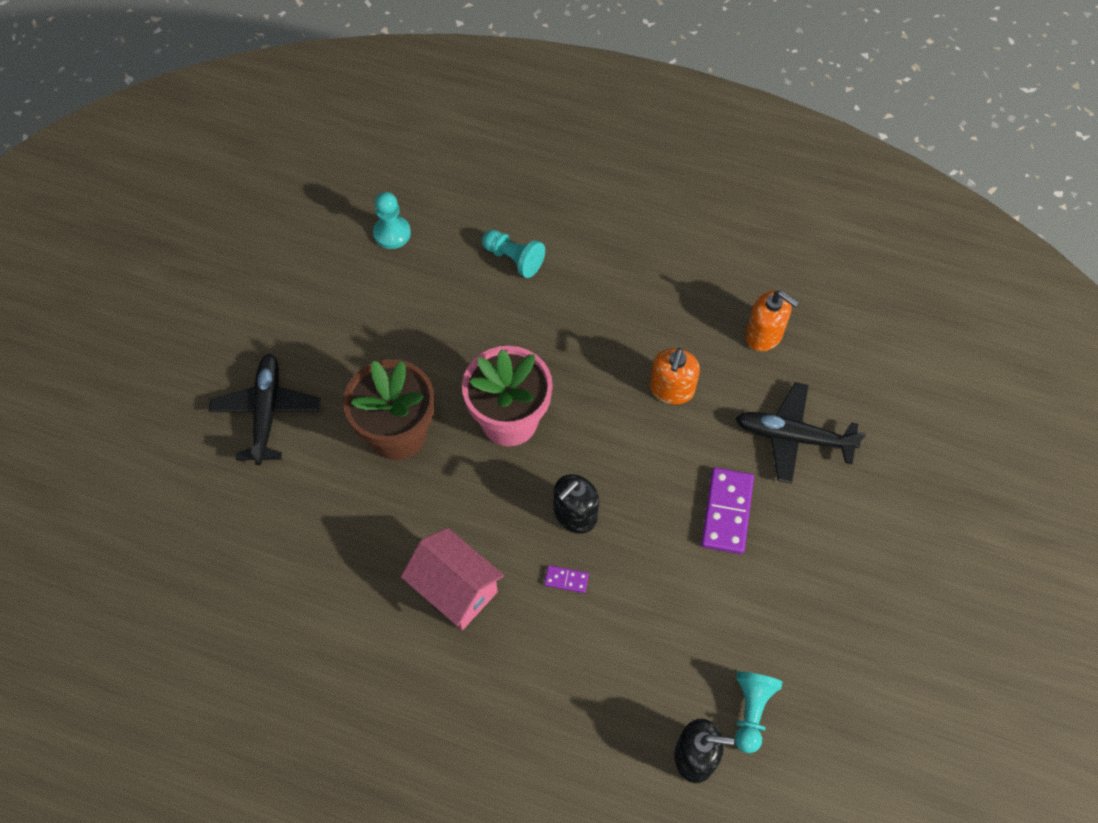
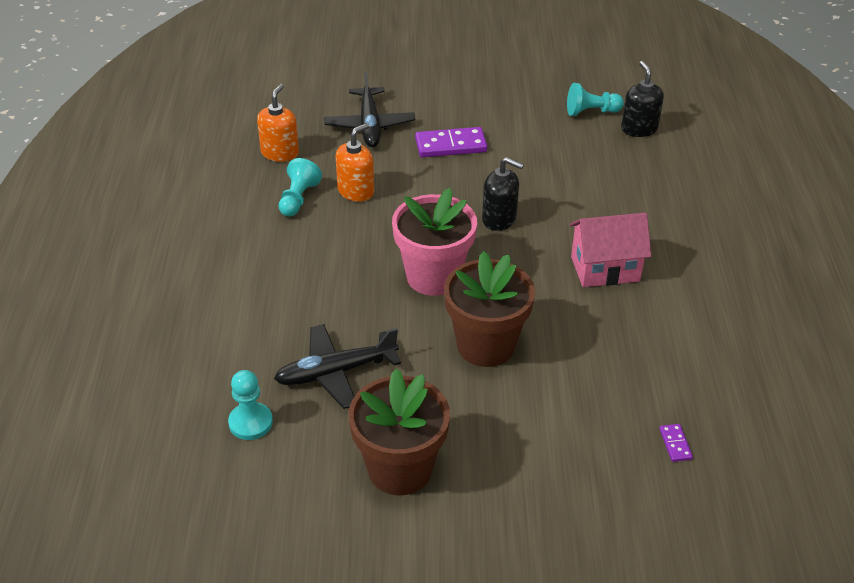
camera: 110 degrees left, 20 degrees down
black plane [209,353,321,465] -> black plane moved to [274,324,401,409]
pink house [401,528,504,630] -> pink house turned 60 degrees clockwise [570,213,651,287]
turquoise pawn [482,230,545,278] -> turquoise pawn moved to [278,158,322,217]
purple domino [544,565,589,593] -> purple domino moved to [659,424,693,462]
orange soap dispenser [650,348,700,404] -> orange soap dispenser turned 45 degrees counterclockwise [336,123,374,202]
none -> brown flower pot [348,369,450,495]

